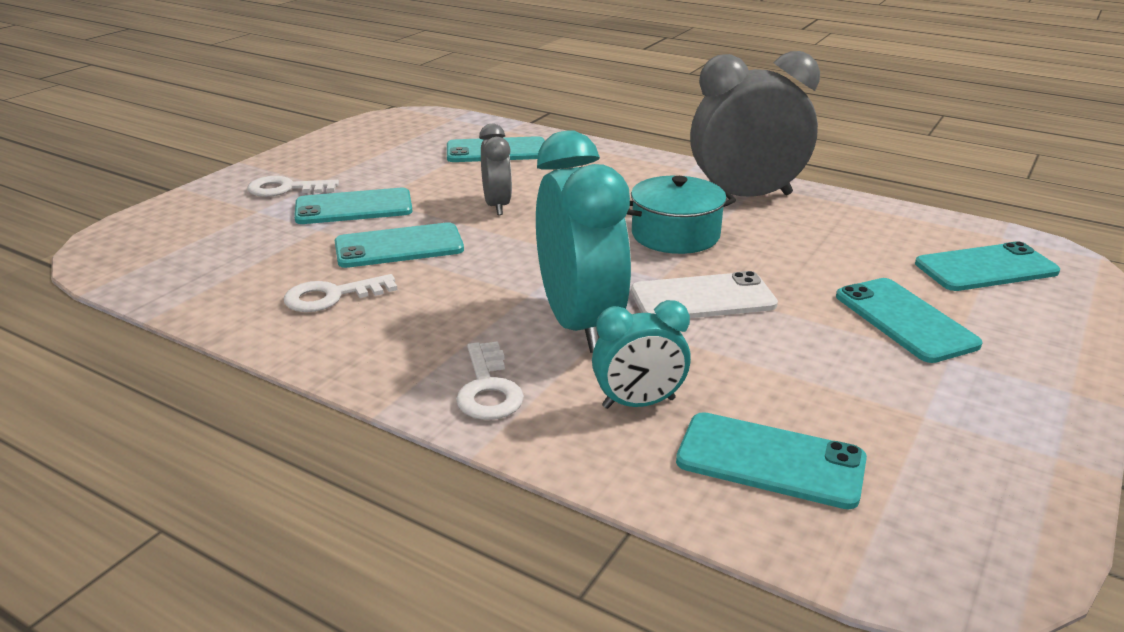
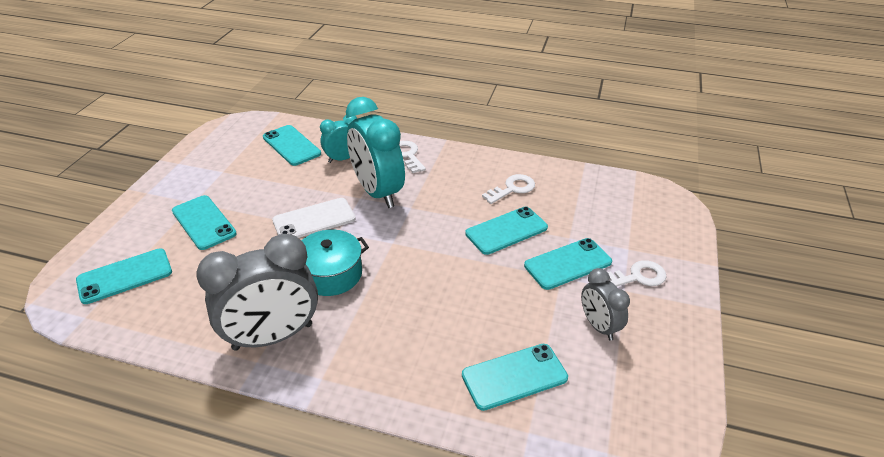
camera: 165 degrees right, 10 degrees up
grey clock [479,124,512,215] -> grey clock moved to [581,268,630,341]
turquoise phone [676,412,867,509] -> turquoise phone turned 45 degrees clockwise [263,125,321,166]

